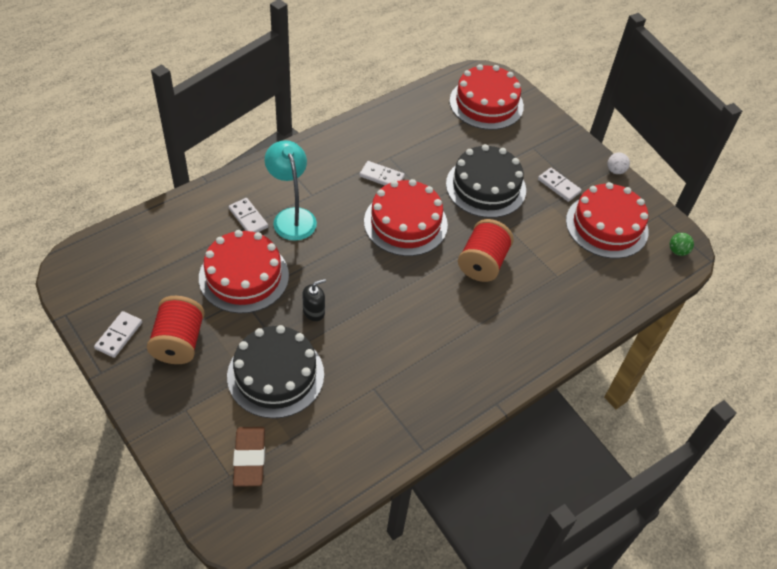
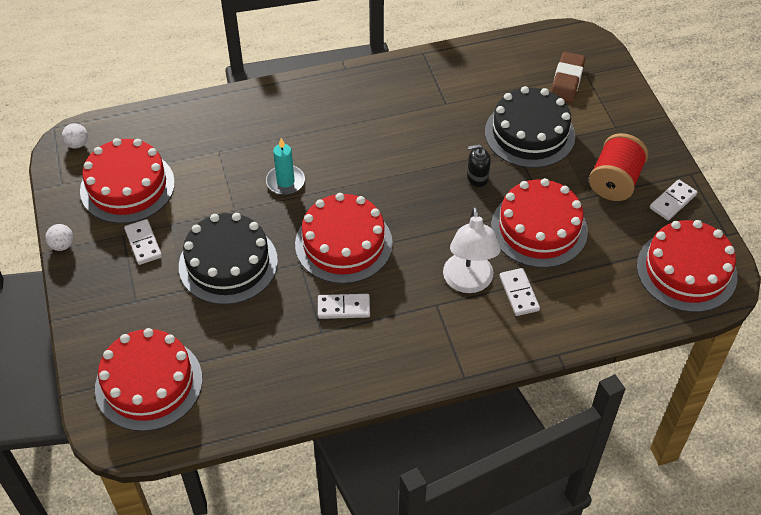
camera: 155 degrees left, 0 degrees up
turquoise lamp [265,140,317,241] -> white lamp [443,207,501,293]
white domino [359,161,405,185] -> white domino turned 45 degrees counterclockwise [318,294,370,319]
red spool [458,219,514,282] -> turquoise candle [266,138,305,195]
green ball [670,233,694,256] -> white ball [62,123,88,149]
none -> red cake [637,220,737,312]

